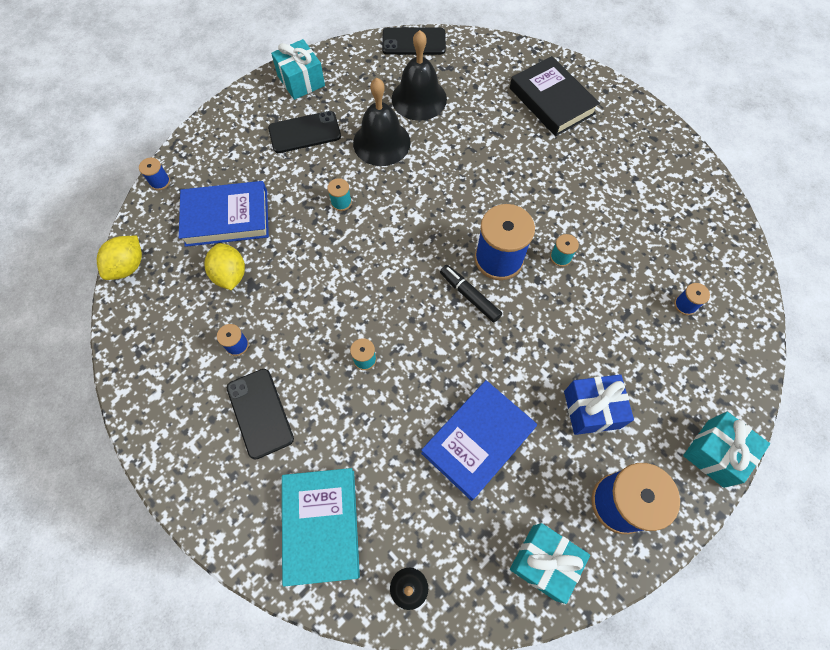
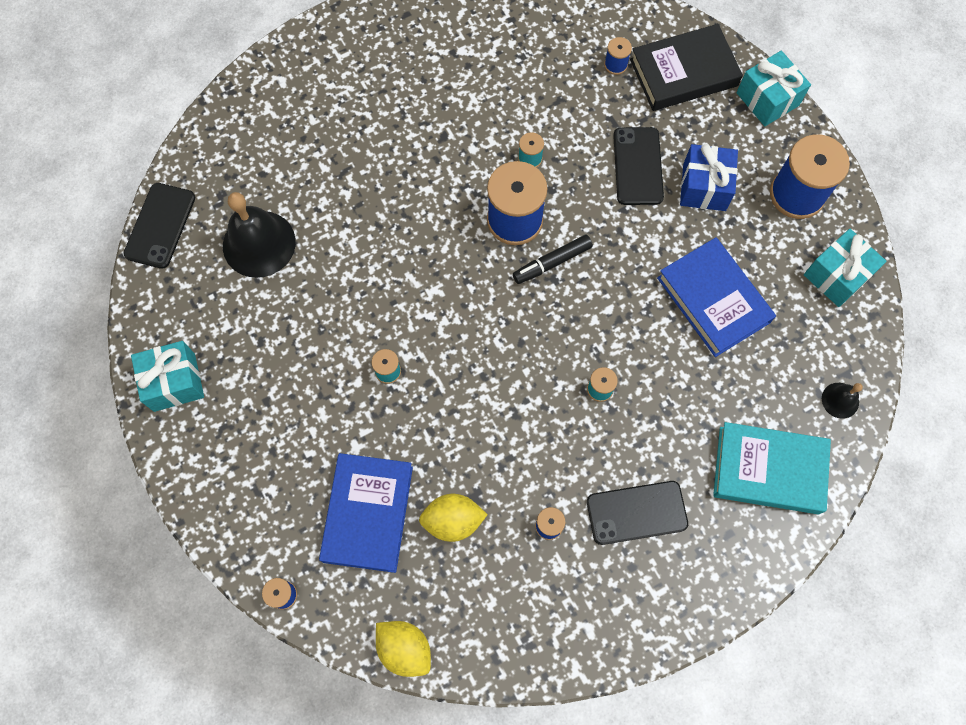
camera: 75 degrees left, 5 degrees up
black phone [268,111,341,153] -> black phone moved to [613,127,664,205]
black bell [353,78,411,166] -> none
black book [510,56,600,136] -> black book moved to [630,24,743,111]

